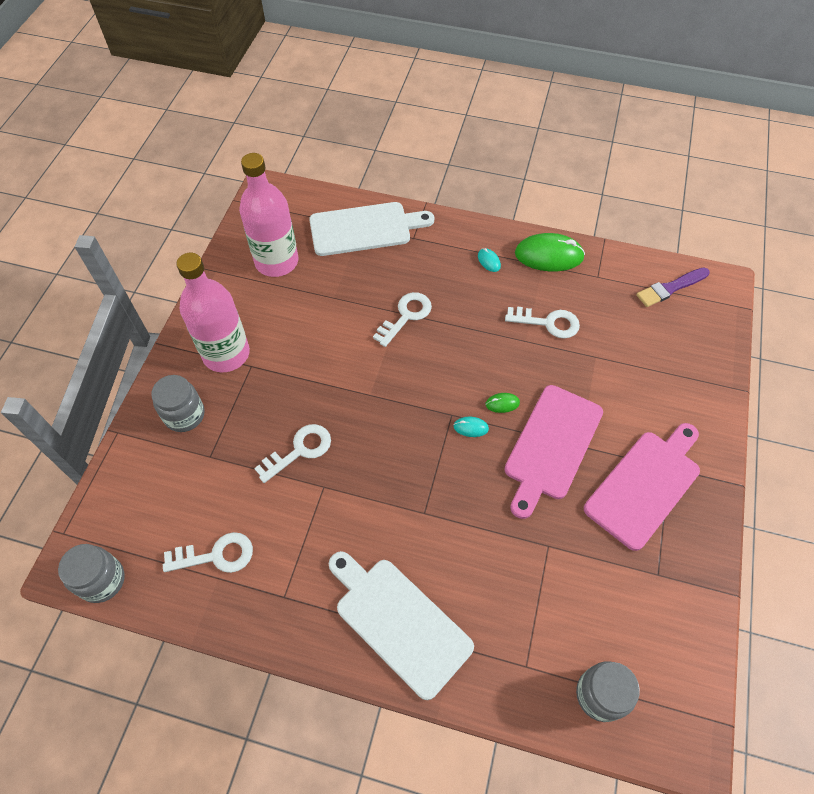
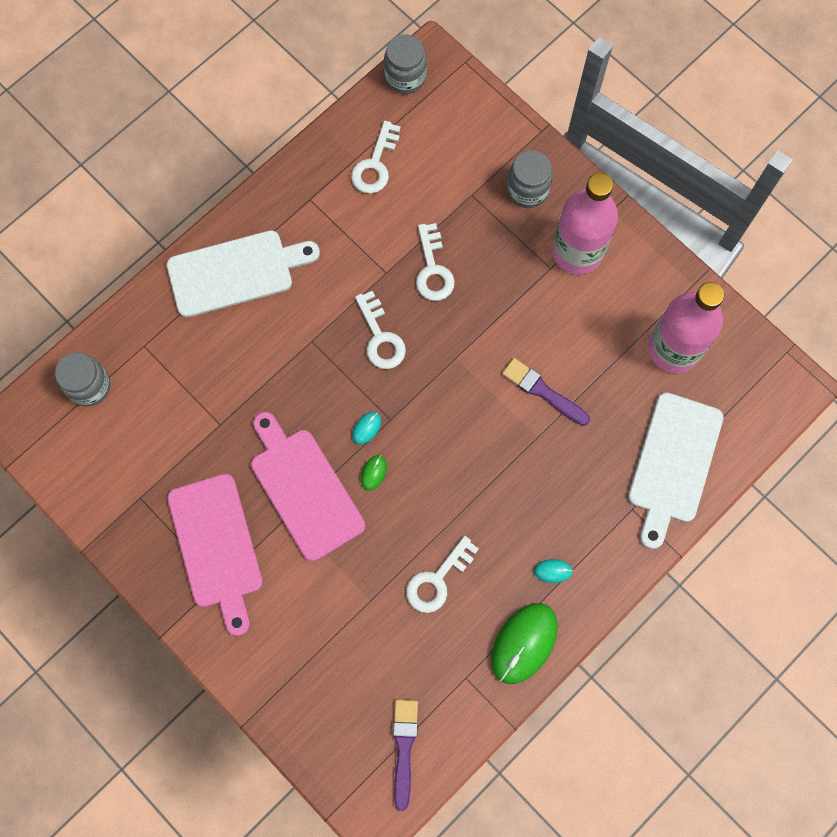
camera: 120 degrees right, 15 degrees up
white key [373,292,432,347] -> white key moved to [355,291,406,369]
none -> purple brush [502,358,590,426]

